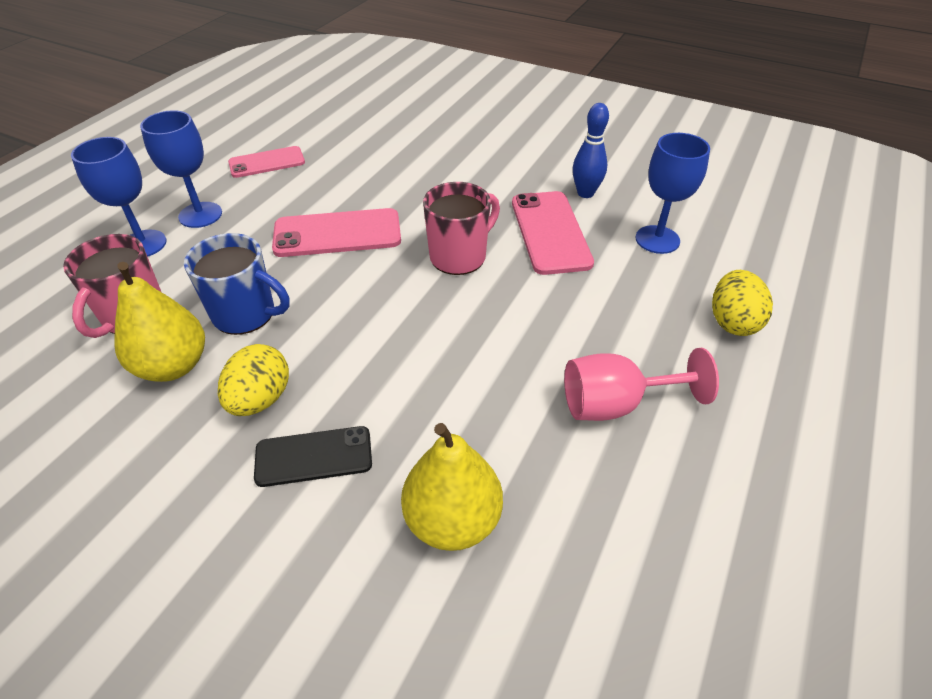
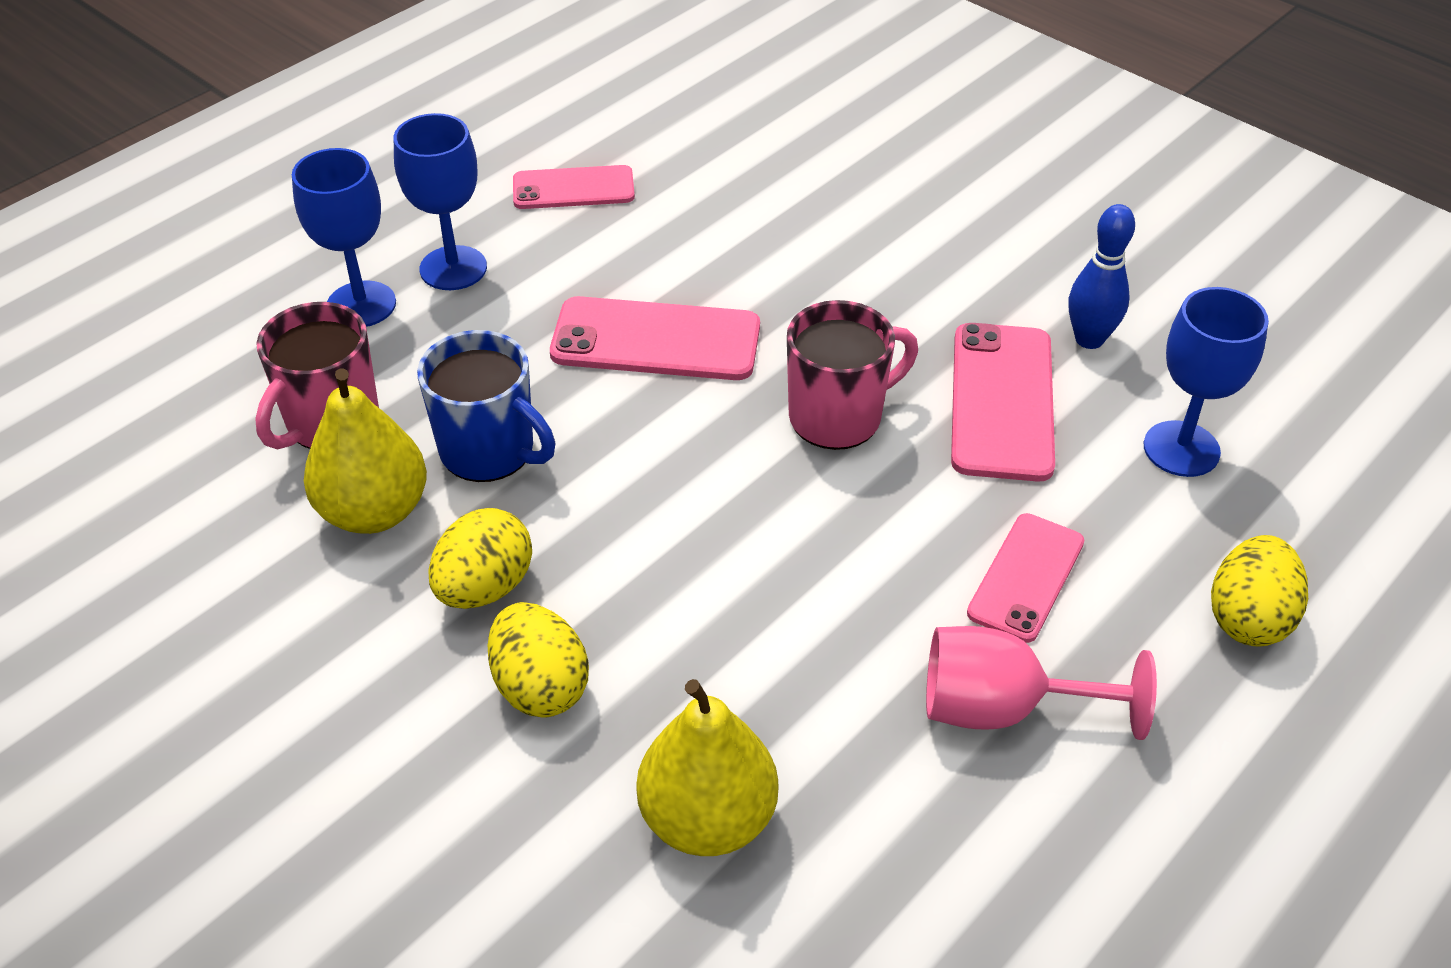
camera: 15 degrees right, 0 degrees up
black phone [254,426,372,487] -> yellow egg [487,602,589,717]
none -> pink phone [967,513,1084,643]

